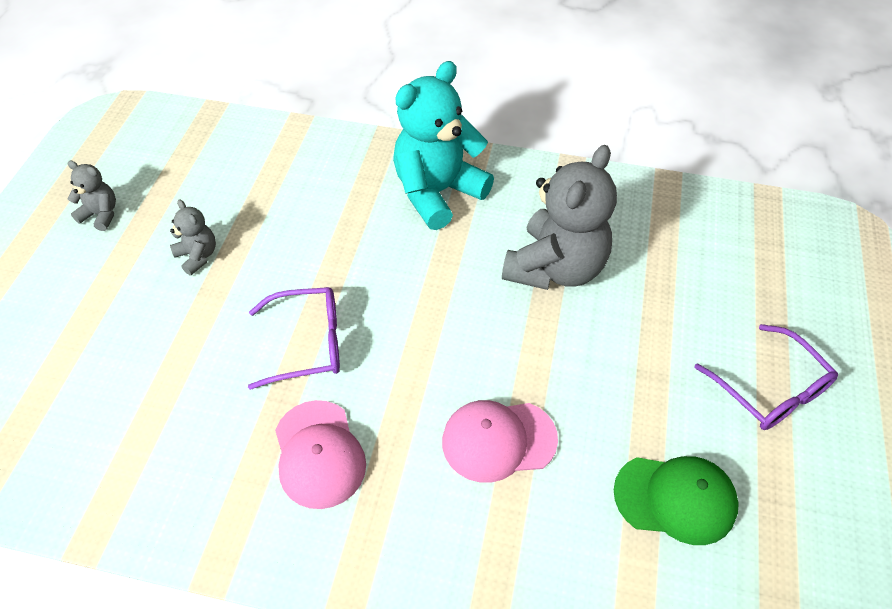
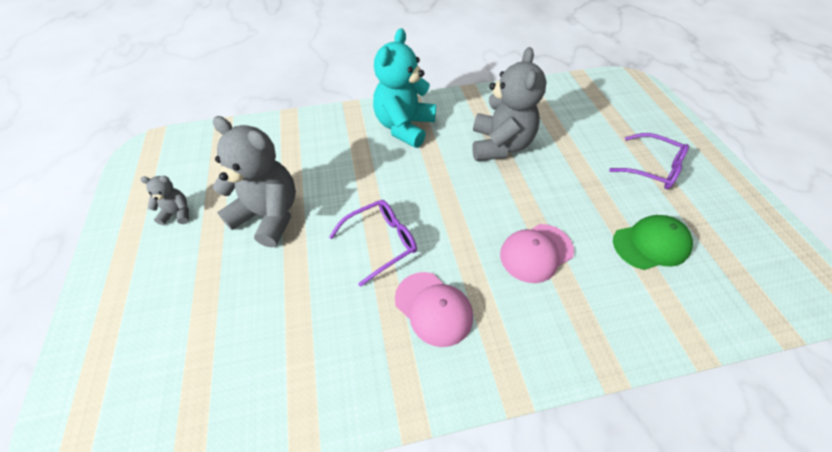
camera: 25 degrees left, 0 degrees up
grey teddy bear [170,199,216,275] -> grey teddy bear [213,116,296,247], size x2.18

